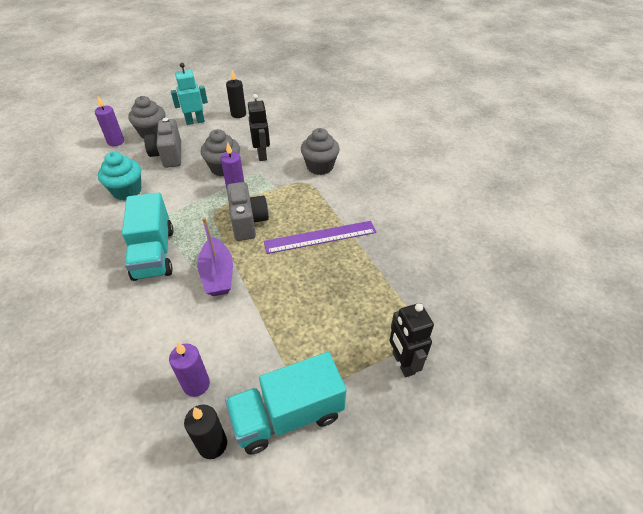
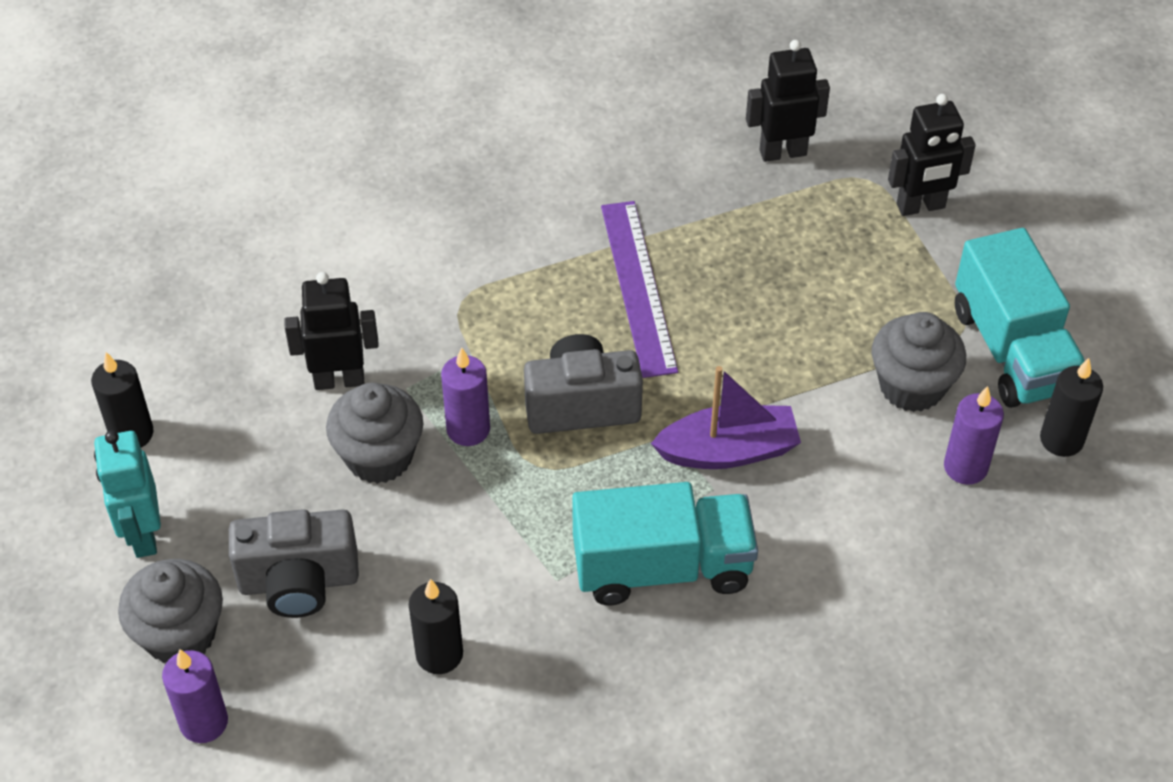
camera: 85 degrees left, 5 degrees up
turquoise cupcake [98,152,141,200] -> black candle [409,579,463,674]
grey cupcake [301,128,340,175] -> grey cupcake moved to [872,312,966,412]
none -> black robot [746,40,830,162]

